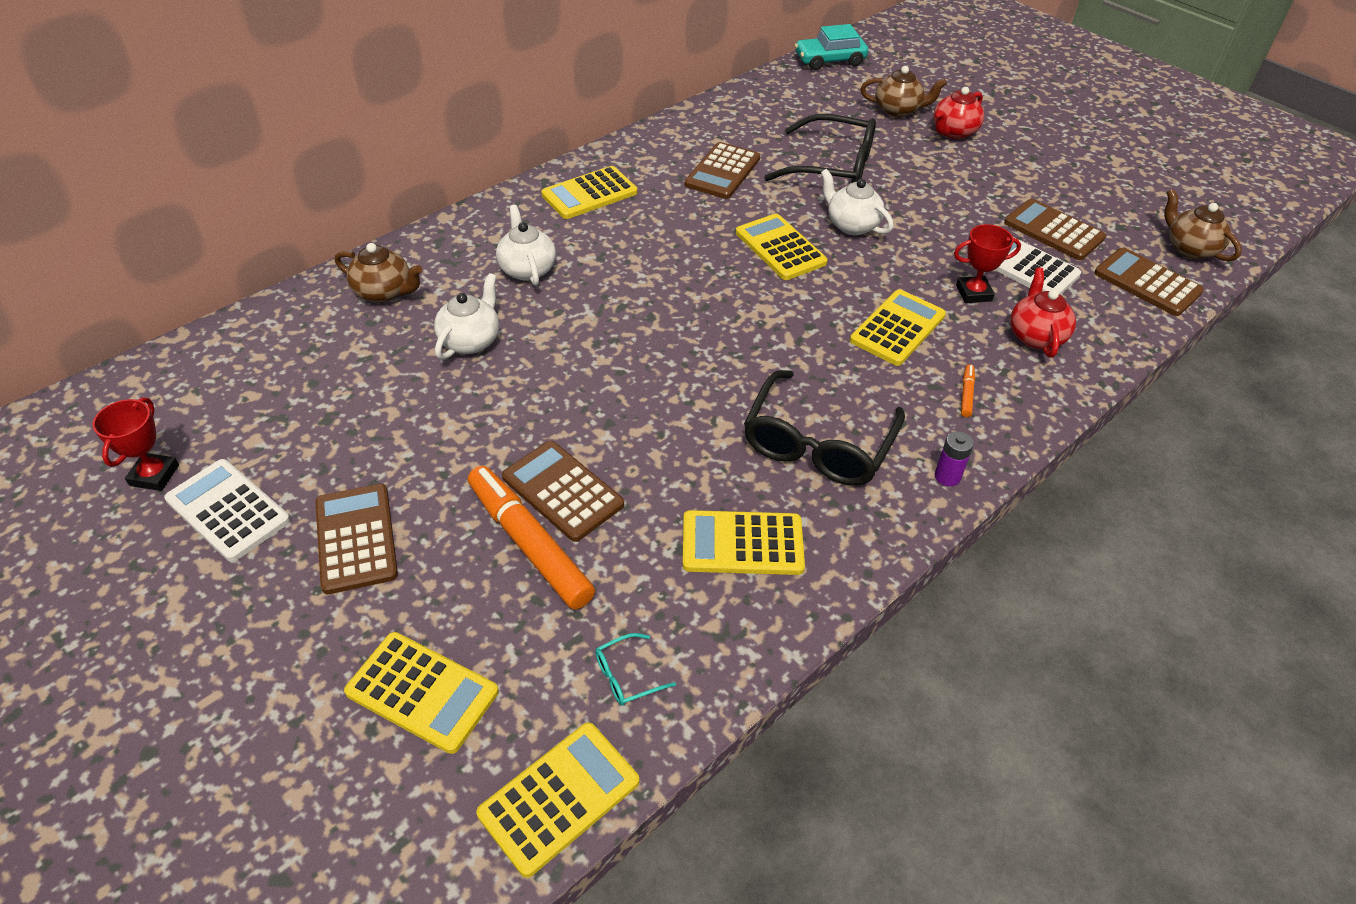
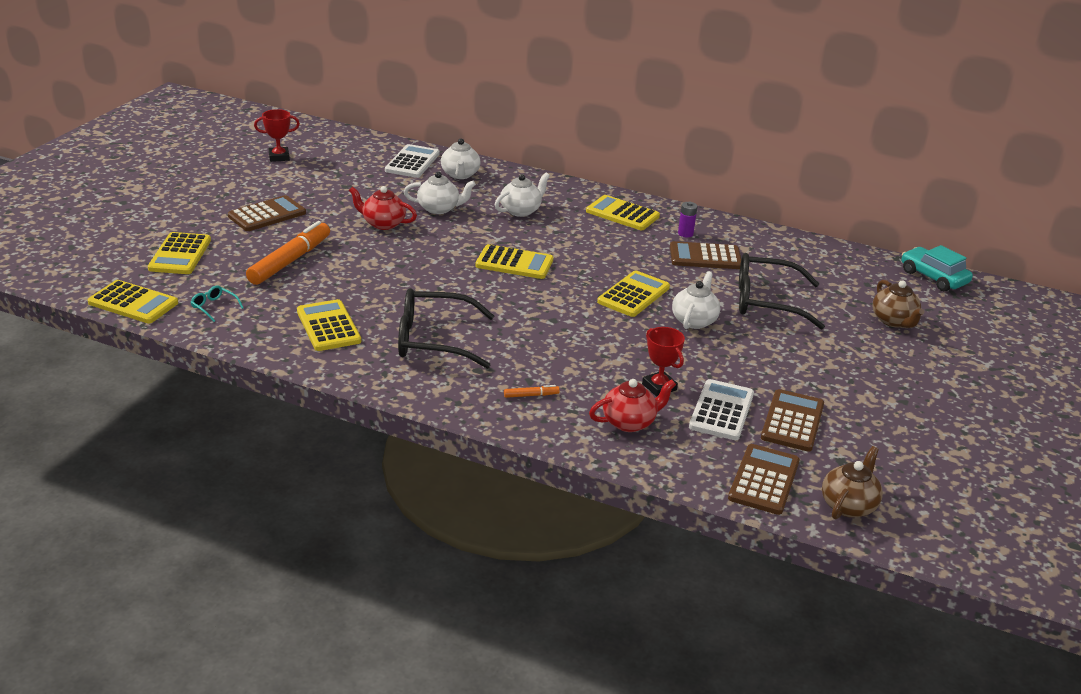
camera: 65 degrees right, 15 degrees down
white calculator [164,459,290,562] -> white calculator moved to [385,144,440,178]
brown teapot [335,243,423,303] -> white teapot [441,139,481,179]
brown calculator [502,441,624,542] -> none
black glasses [764,114,876,183] -> black glasses turned 105 degrees clockwise [739,253,825,330]
yellow calculator [850,289,946,366] -> yellow calculator moved to [475,244,553,279]
red teapot [933,87,984,139] -> red teapot moved to [349,186,417,230]
purple battery [935,431,974,486] -> purple battery moved to [678,202,698,237]

